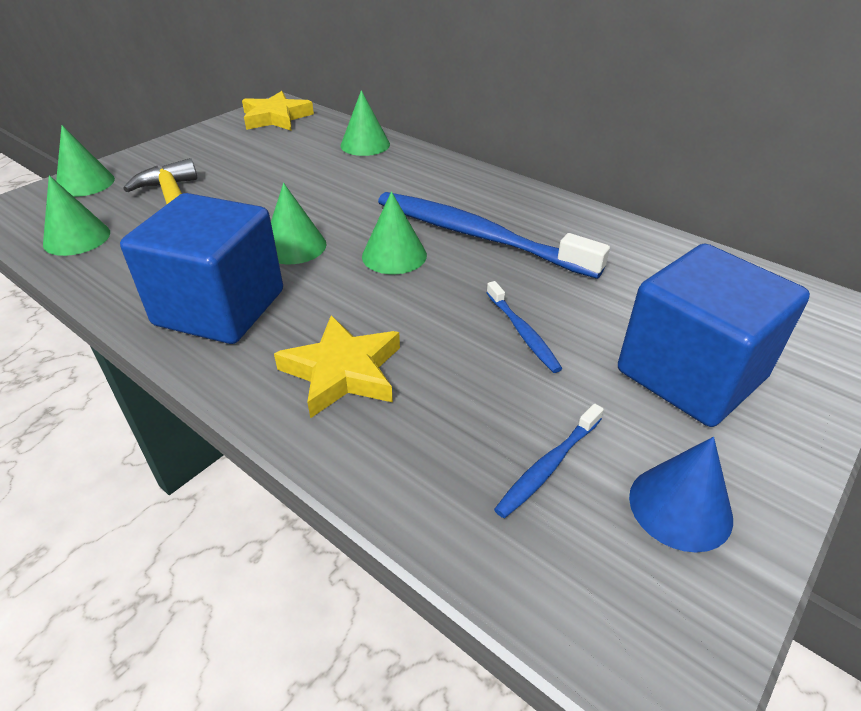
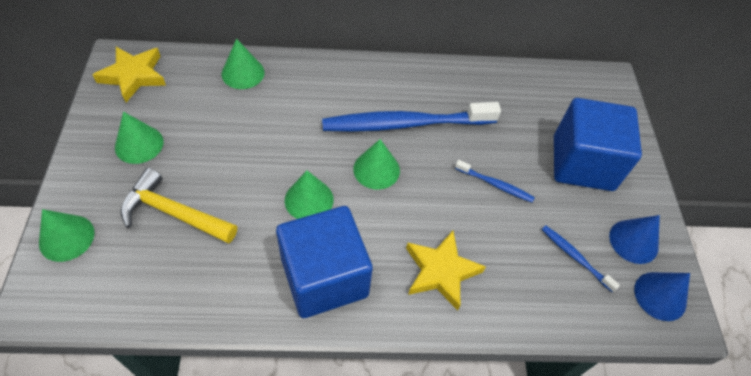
camera: 45 degrees left, 15 degrees up
green cone [43,175,110,256] -> green cone moved to [115,112,164,164]
blue toothbrush [494,404,604,518] -> blue toothbrush turned 135 degrees clockwise [541,225,620,292]
none -> blue cone [634,272,690,321]

